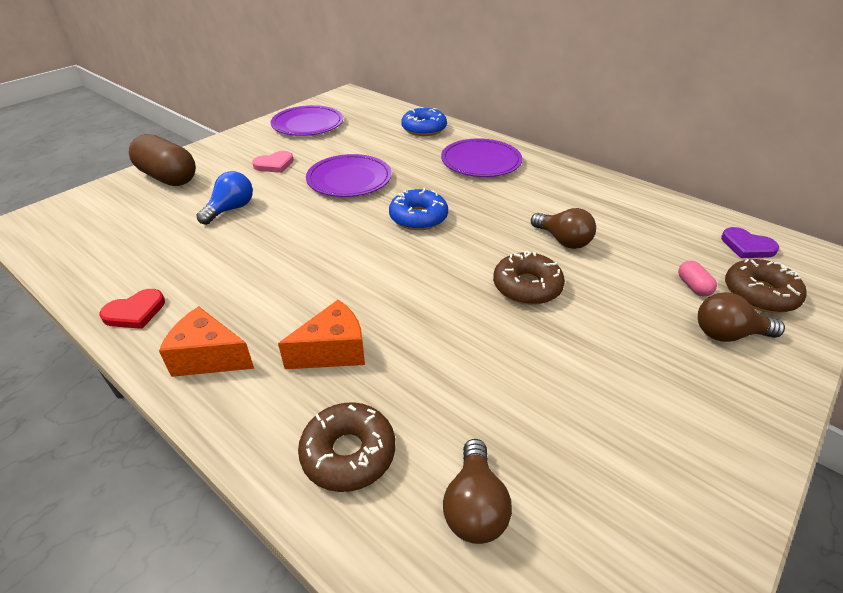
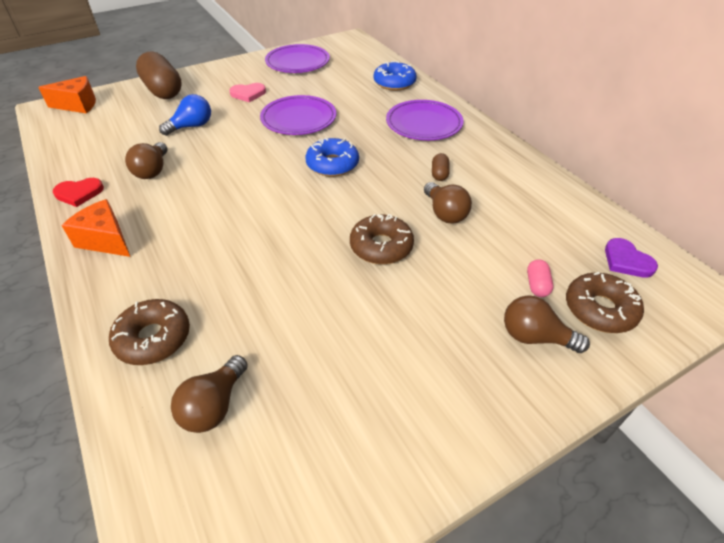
camera: 20 degrees right, 5 degrees up
orange cheese [278,300,365,369] -> orange cheese moved to [38,76,96,114]
none -> brown light bulb [125,142,167,179]
none -> brown capsule [432,153,450,181]

